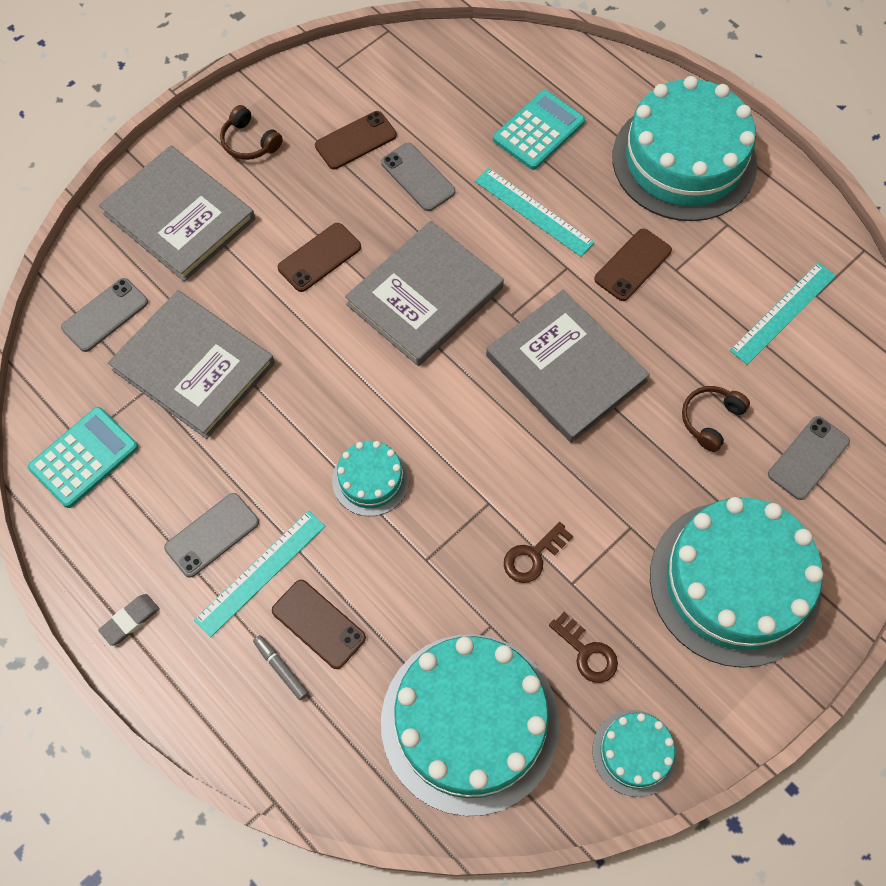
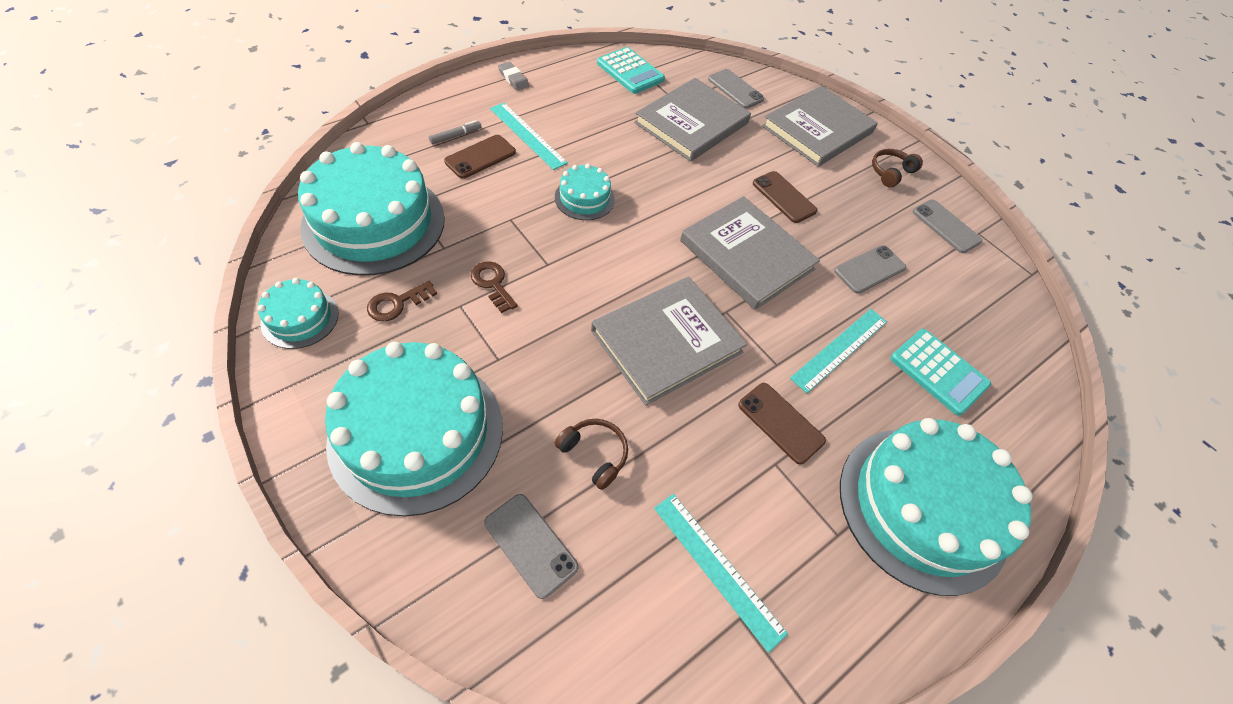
camera: 90 degrees right, 10 degrees down
grey phone [164,493,259,578] -> grey phone moved to [913,200,982,253]
brown phone [315,111,397,169] -> none

